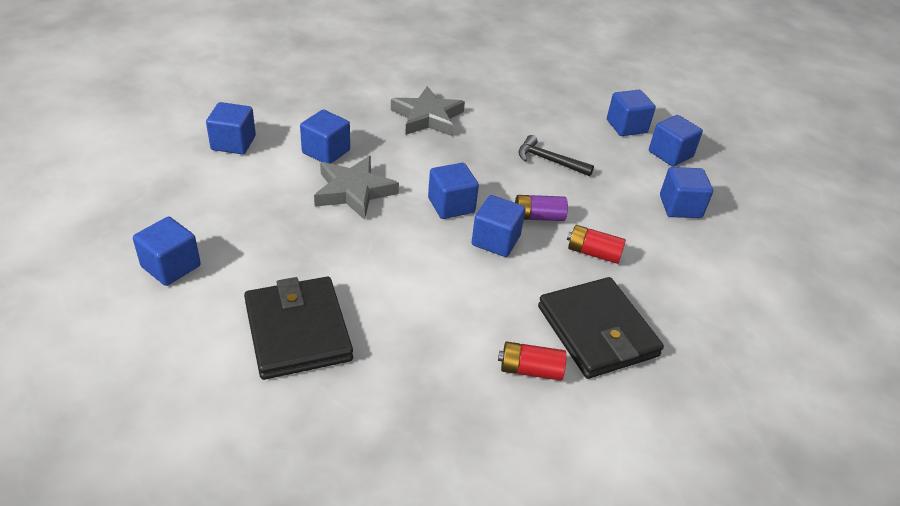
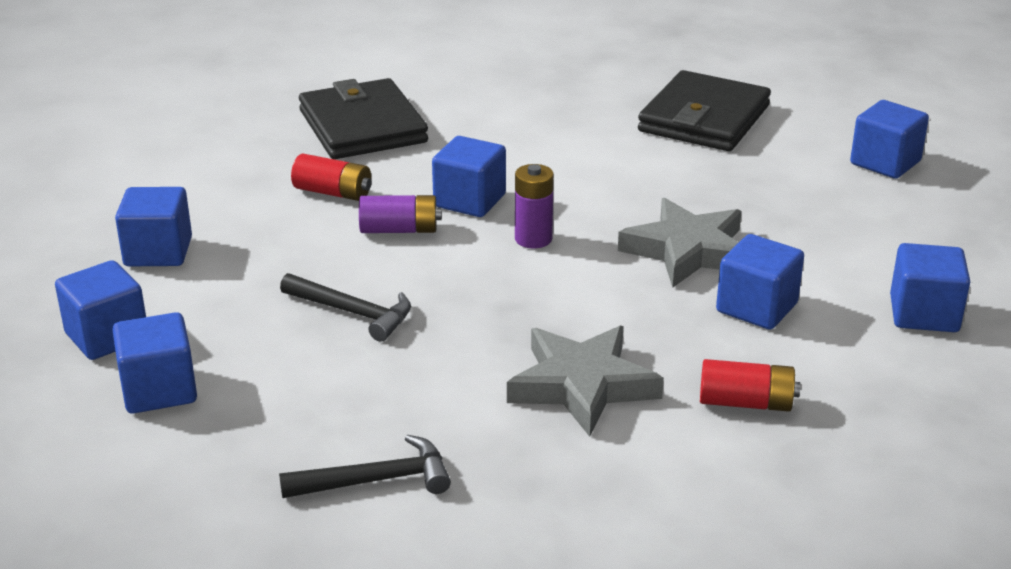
camera: 175 degrees left, 10 degrees down
black wallet [244,277,353,380] -> black wallet turned 45 degrees clockwise [638,70,771,151]
blue cube [428,163,479,219] -> purple battery [515,164,554,248]
red battery [498,342,567,381] -> red battery moved to [700,359,800,412]
none -> black hammer [279,435,451,498]

